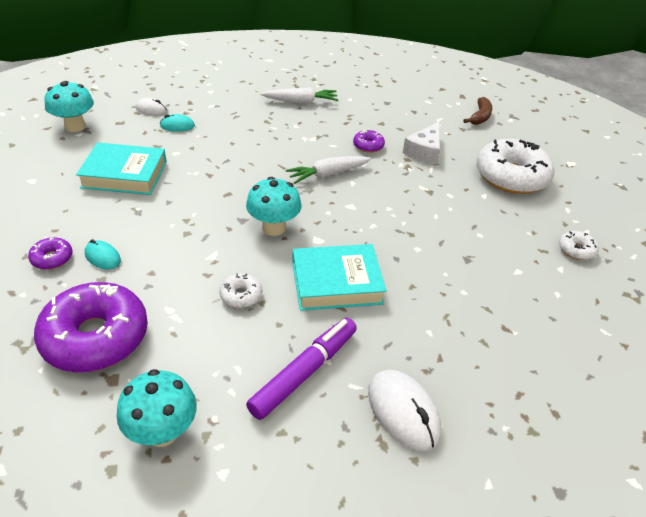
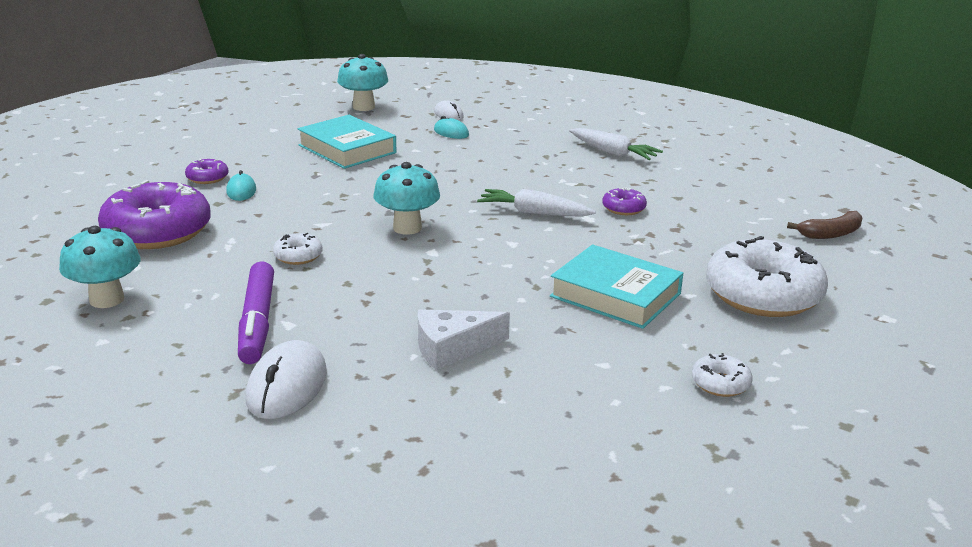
camera: 45 degrees right, 15 degrees down
purple marker [246,318,357,420] -> purple marker turned 90 degrees clockwise [238,261,274,364]
turquoise book [292,244,387,311] -> turquoise book moved to [550,244,683,329]
white cheese [403,122,440,164] -> white cheese moved to [418,309,510,370]

